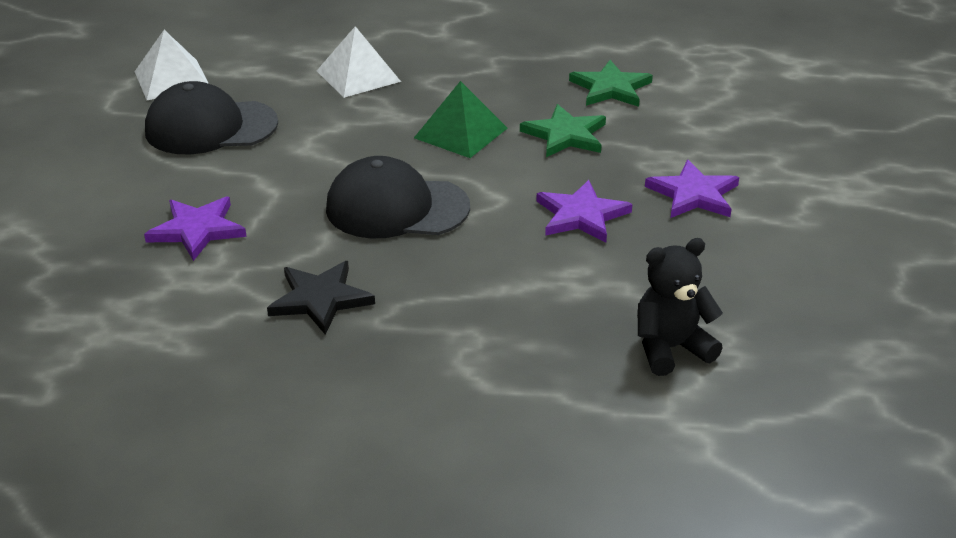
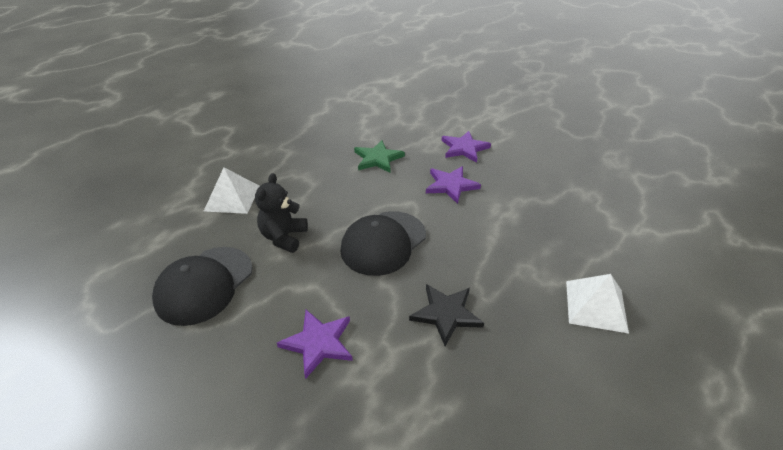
camera: 55 degrees left, 5 degrees up
white pyramid [135,30,209,100] -> white pyramid moved to [566,274,629,333]
green pyramid [414,81,508,158] -> none
green star [569,60,653,107] -> none
black teddy bear [637,238,723,376] -> black teddy bear moved to [255,173,308,253]

